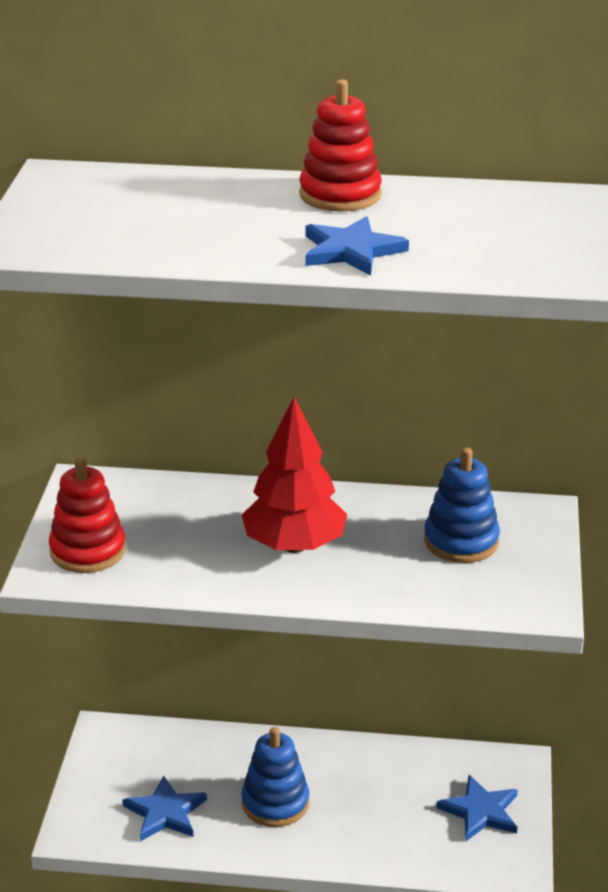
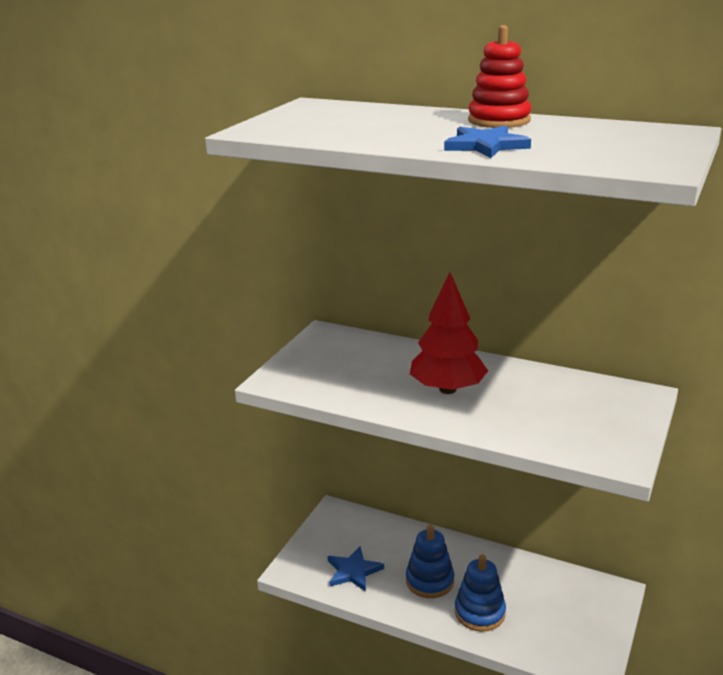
camera: 20 degrees right, 5 degrees down
red stacking toy [49,457,126,573] -> none
blue stacking toy [424,448,500,563] -> blue stacking toy moved to [455,554,506,632]
blue star [437,775,518,841] -> none

